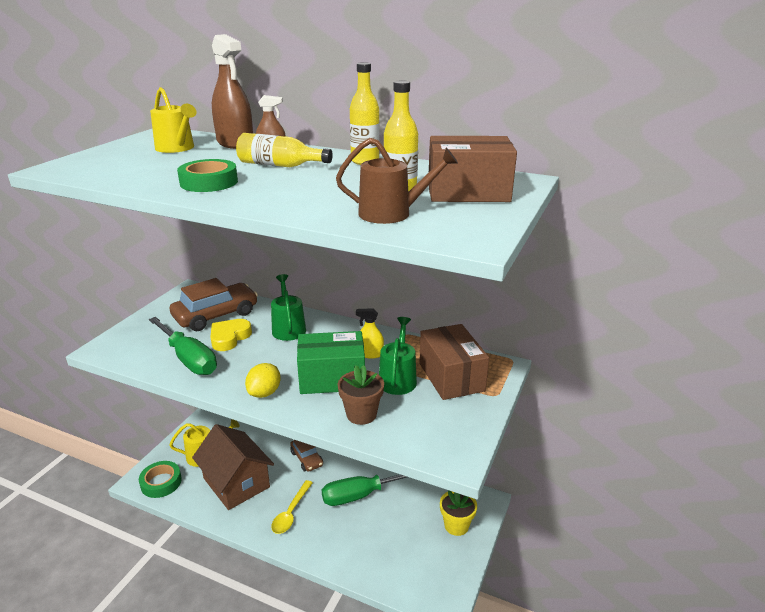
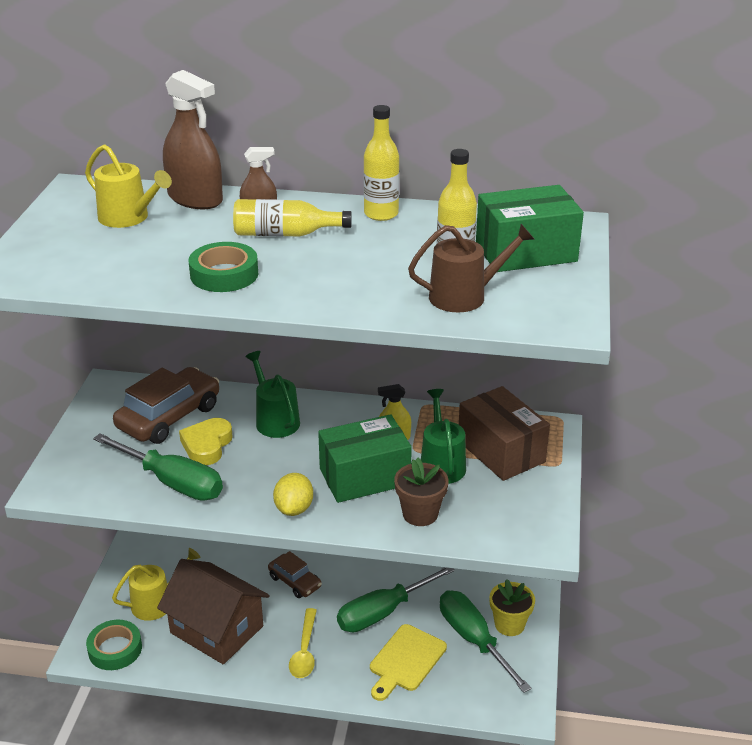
camera: 15 degrees left, 5 degrees up
brown box [429,136,517,202] -> green box [476,185,584,272]
none -> yellow cutting board [370,624,447,701]
none -> green screwdriver [440,590,531,693]

